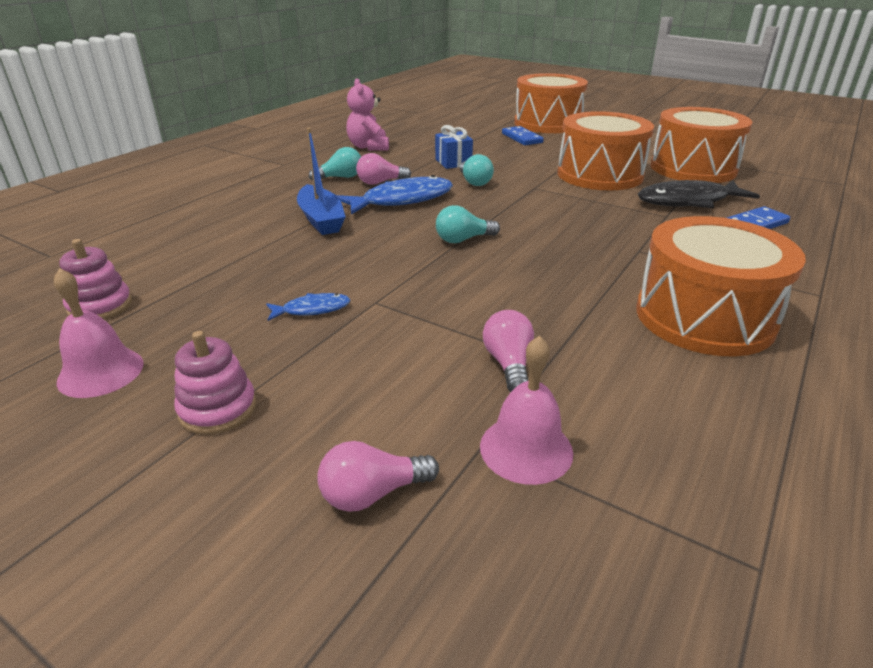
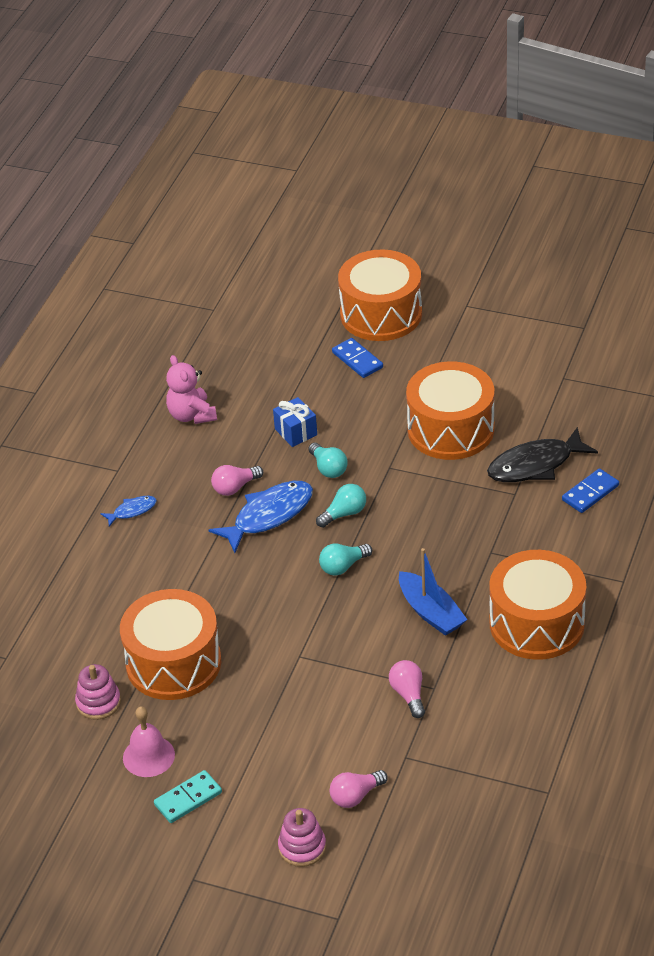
camera: 10 degrees left, 10 degrees up
pink stacking toy [174,331,256,435] -> pink stacking toy moved to [278,808,326,867]
blue fish [266,293,351,321] -> blue fish moved to [100,496,157,527]
blue boat [297,128,345,235] -> blue boat moved to [399,548,468,636]
turquoise light bulb [309,147,361,180] -> turquoise light bulb moved to [316,484,366,528]
pink bell [480,336,573,485] -> none
orange drum [650,107,753,183] -> orange drum moved to [120,589,221,700]
none -> turquoise domino [154,770,222,823]

